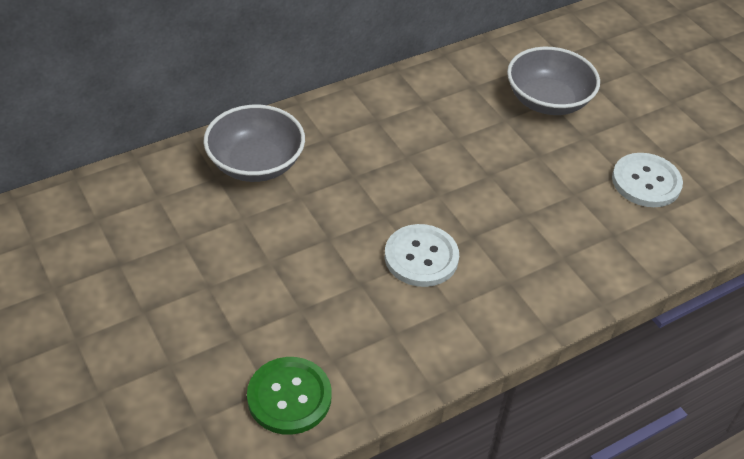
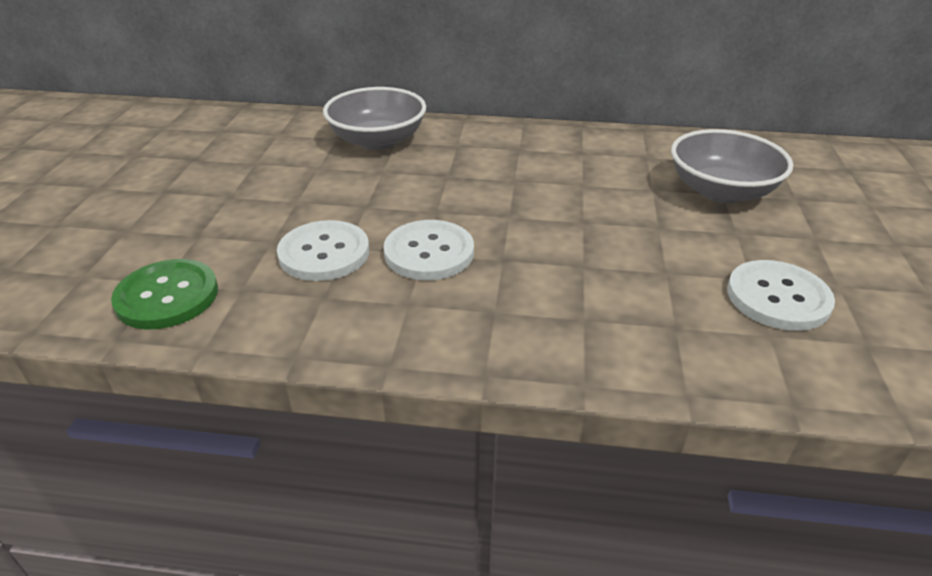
camera: 40 degrees right, 10 degrees down
none -> white button [277,220,369,281]

